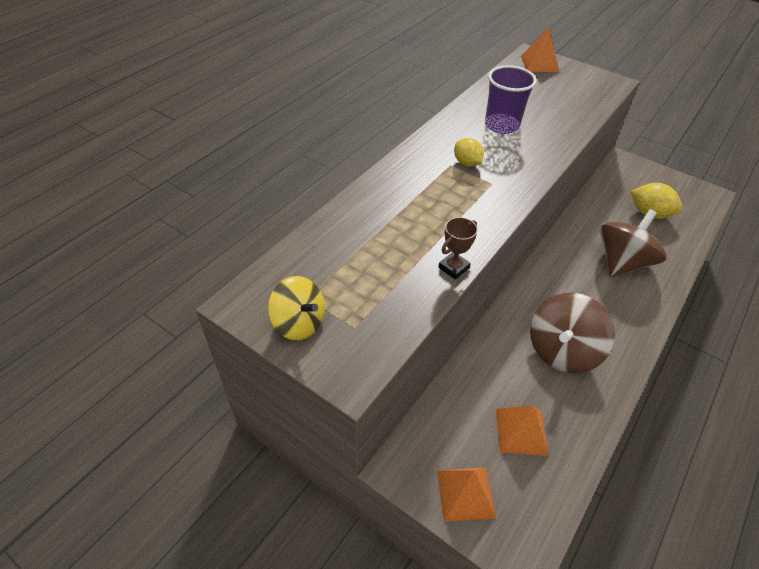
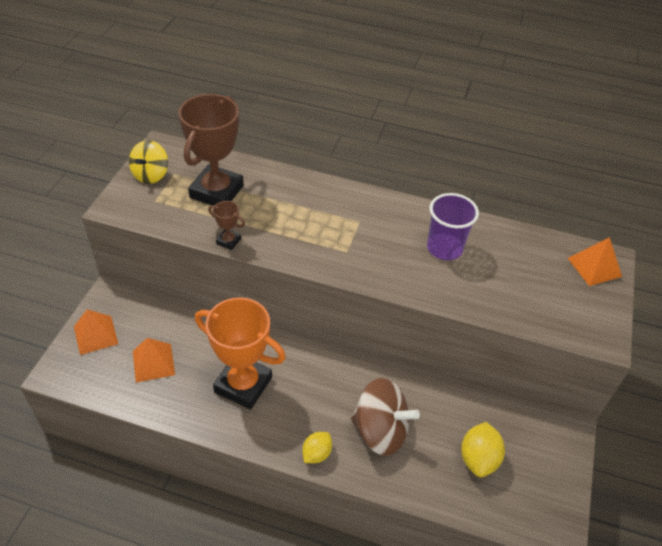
camera: 70 degrees right, 0 degrees up
yellow lemon [454,138,484,167] -> yellow lemon moved to [302,432,332,463]
brown spinning top [530,293,615,373] -> orange trophy [195,297,286,410]
none -> brown trophy [179,94,244,206]

